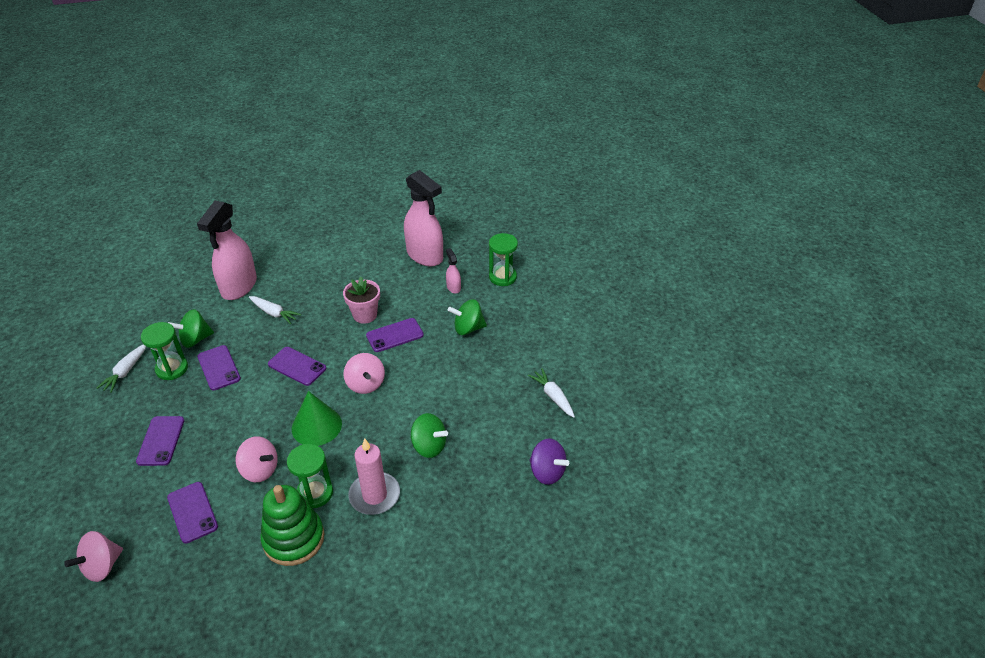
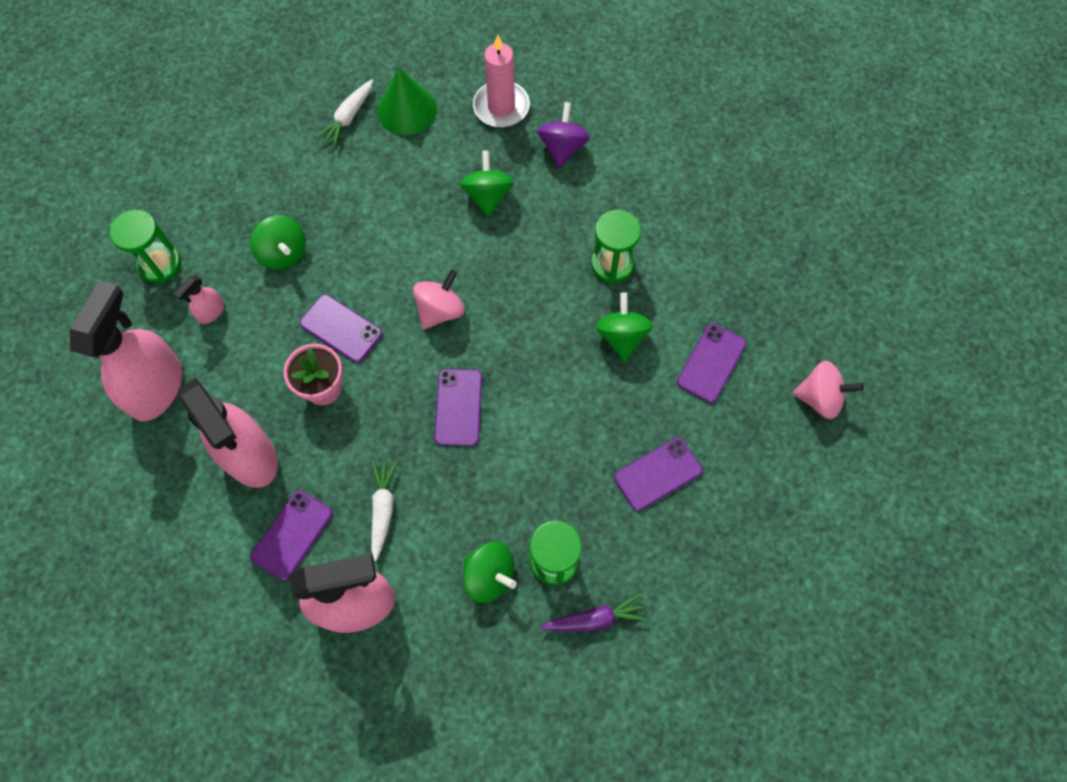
camera: 120 degrees left, 25 degrees up
white carrot [97,344,146,393] -> purple carrot [540,593,648,632]
purple phone [197,345,241,390] -> purple phone moved to [250,490,333,580]
pink spinning top [236,436,278,482] -> green spinning top [596,292,653,361]
green stacking toy [261,485,324,566] -> none
green cone [292,391,342,446] -> green cone moved to [377,67,437,135]
pink candle [348,438,400,515] -> pink candle moved to [473,35,530,128]
purple spinning top [529,438,569,485] -> purple spinning top moved to [538,102,590,168]
none -> pink spray bottle [178,378,278,488]

